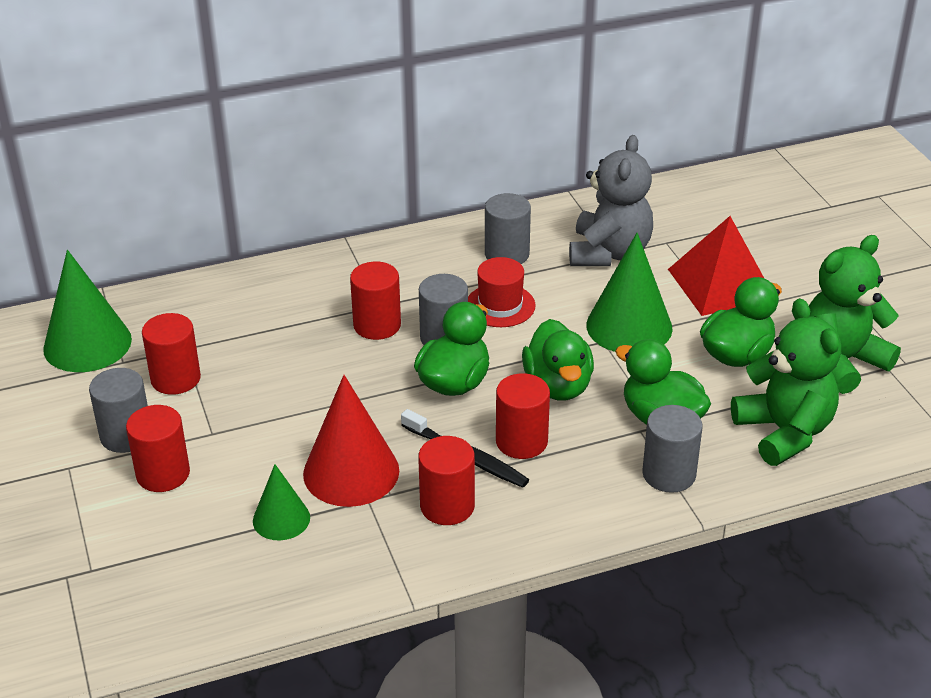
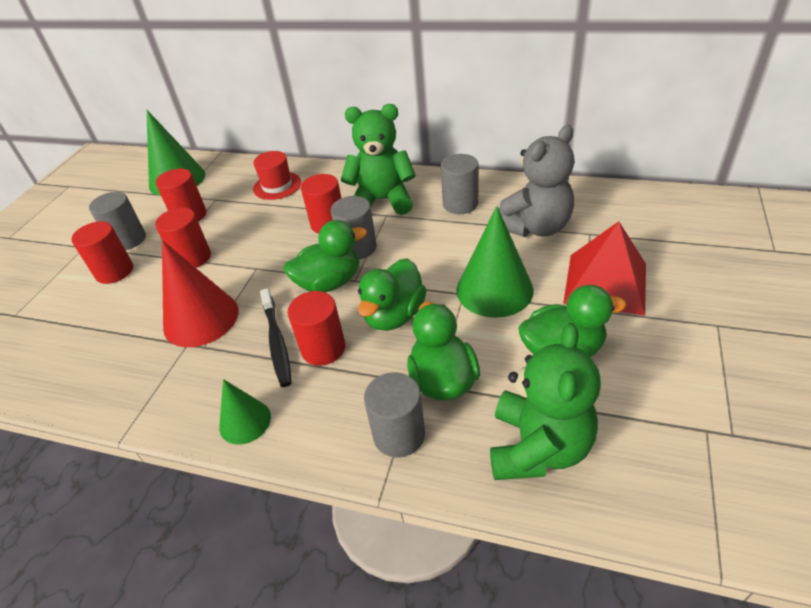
camera: 40 degrees right, 5 degrees up
green cone [253,464,310,540] -> green cone moved to [219,379,271,445]
red cylinder [418,436,475,525] -> red cylinder moved to [155,208,211,268]
red hat [468,257,536,327] -> red hat moved to [253,151,301,200]
green teddy bear [809,235,901,394] -> green teddy bear moved to [341,104,416,215]

